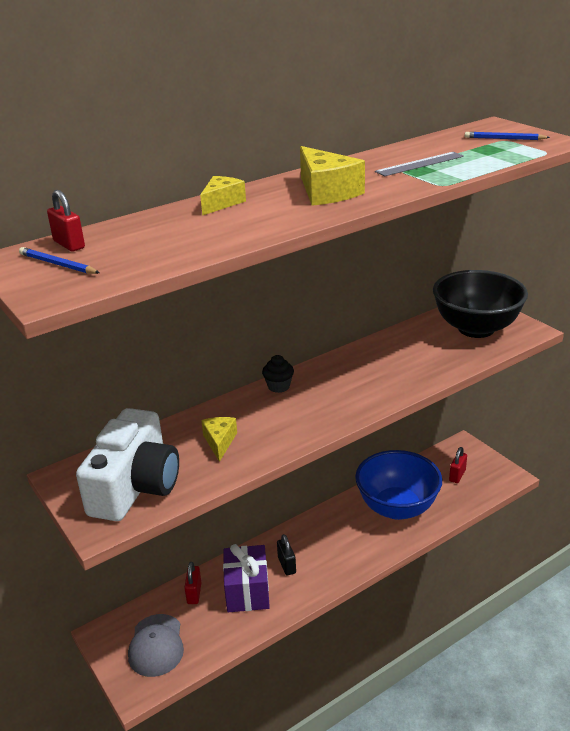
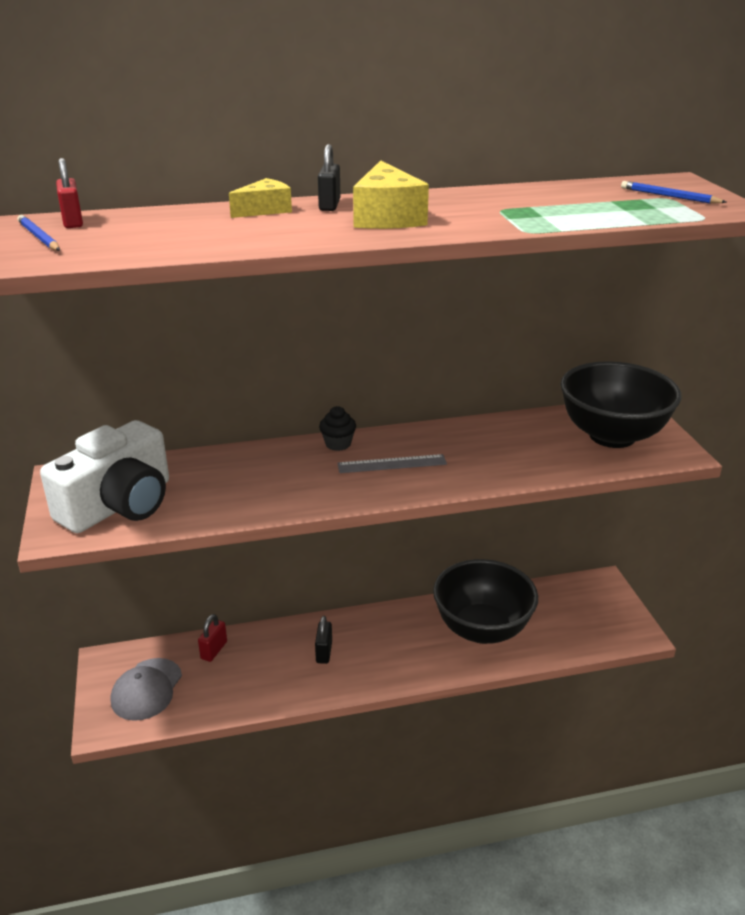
camera: 20 degrees right, 0 degrees up
yellow cheese [201,417,237,462] -> none
purple gift [223,544,270,612] -> none
blue bowl [355,450,442,520] -> black bowl [433,559,538,644]
grey ruler [375,152,464,176] -> grey ruler moved to [337,454,447,473]
red padlock [449,447,467,483] -> none
none -> black padlock [318,144,340,211]

